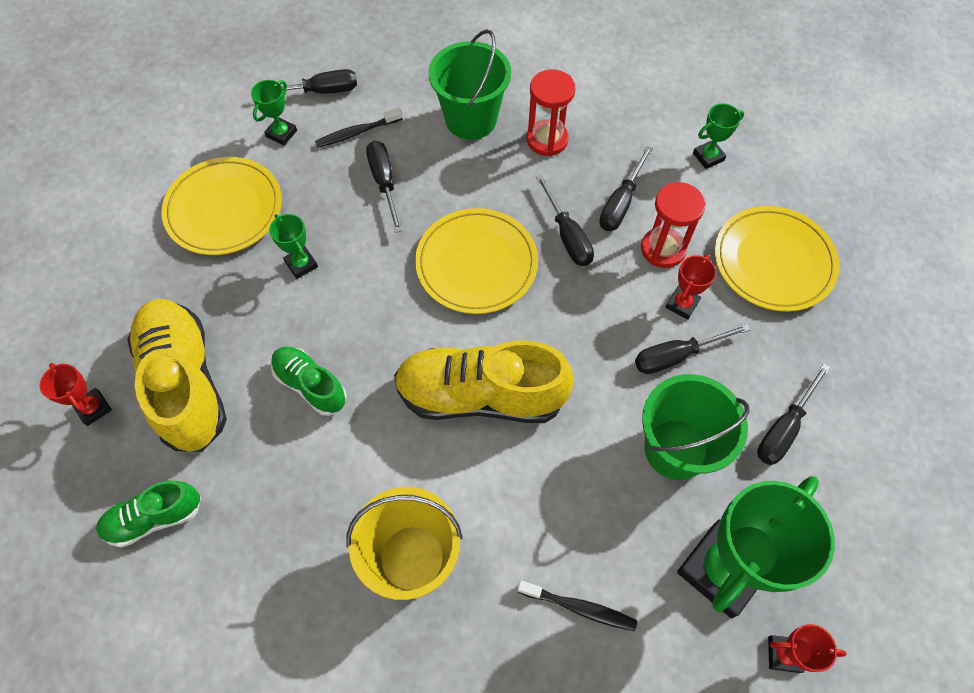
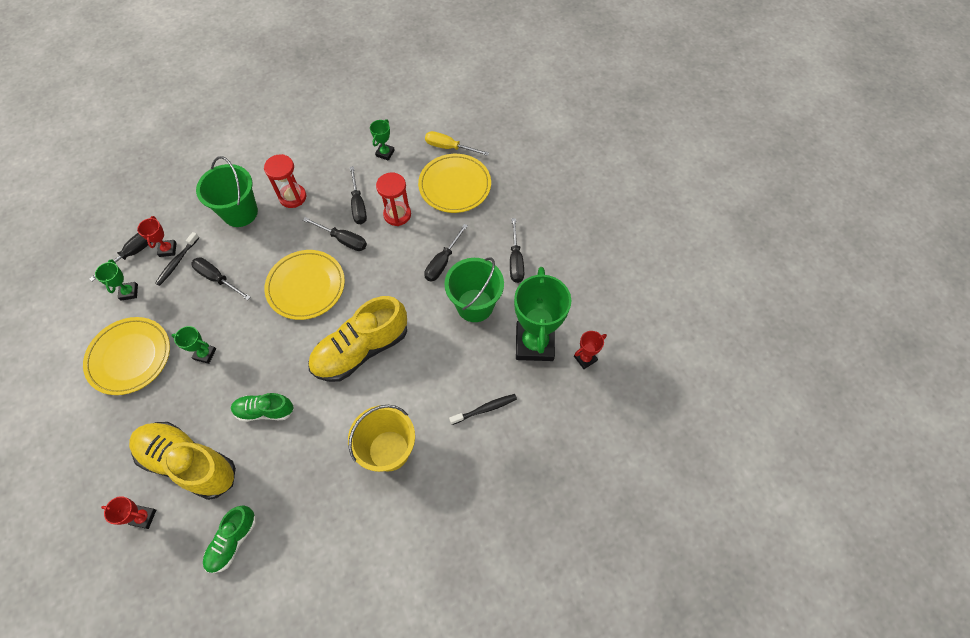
camera: 40 degrees left, 0 degrees up
red trophy [665,255,716,320] -> red trophy moved to [137,216,177,257]
none -> yellow screwdriver [425,131,489,156]

